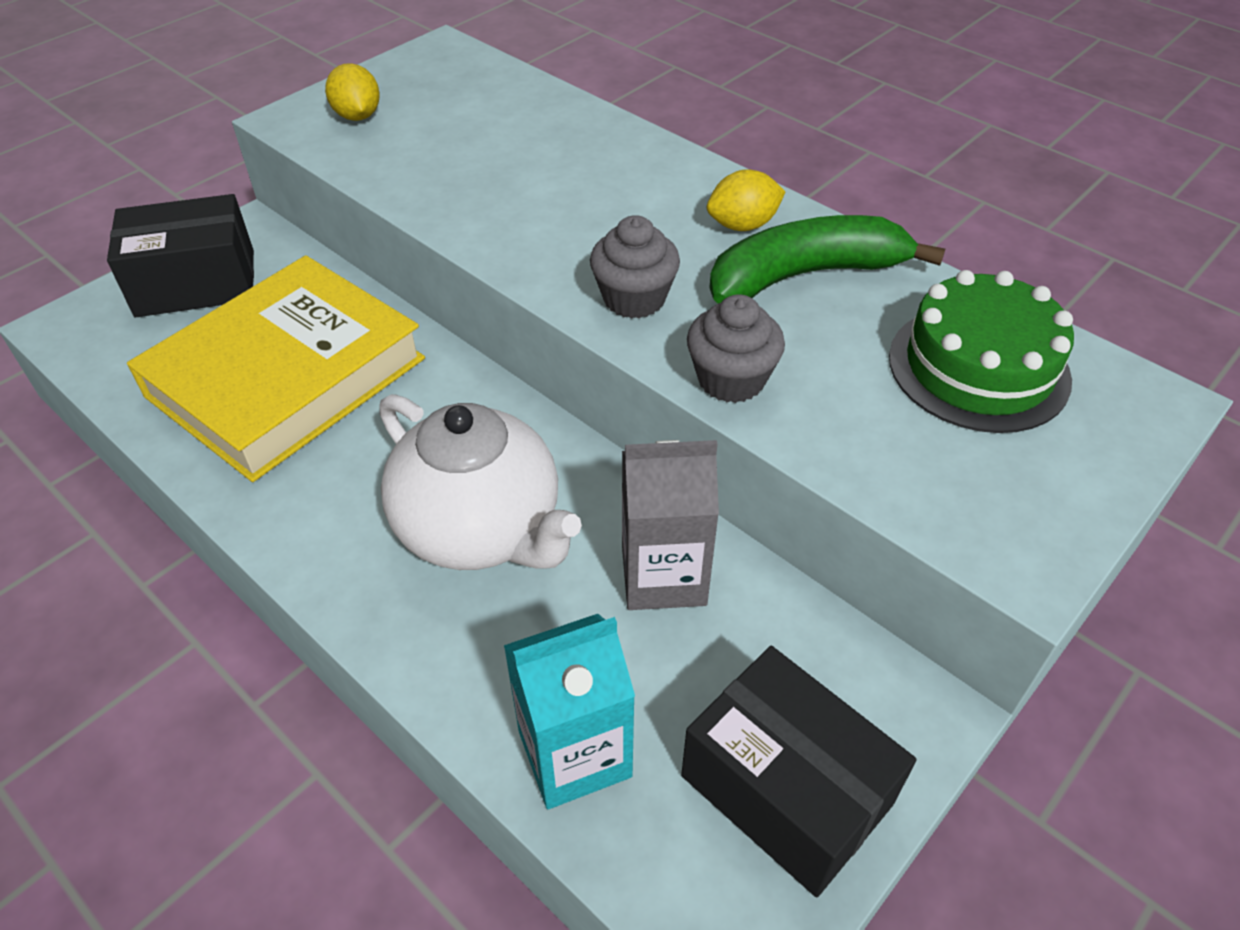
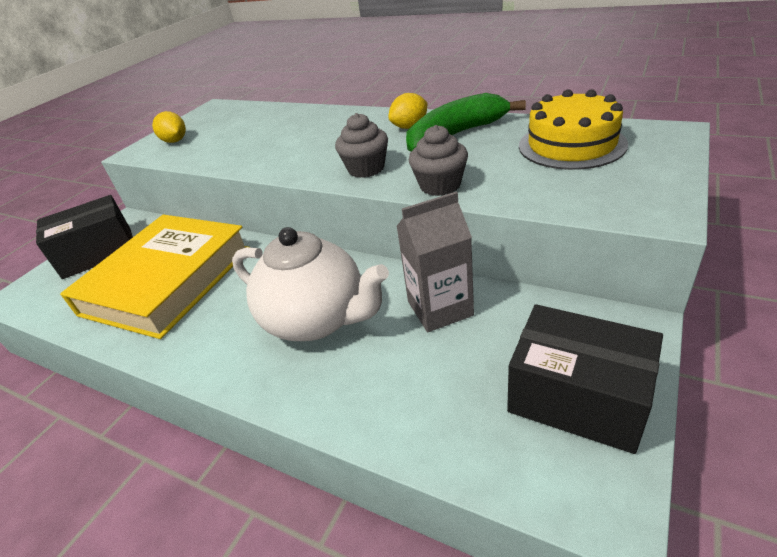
camera: 10 degrees left, 10 degrees down
turquoise carton [504,614,635,809] -> none
green cake [889,270,1074,433] -> yellow cake [519,89,628,170]

